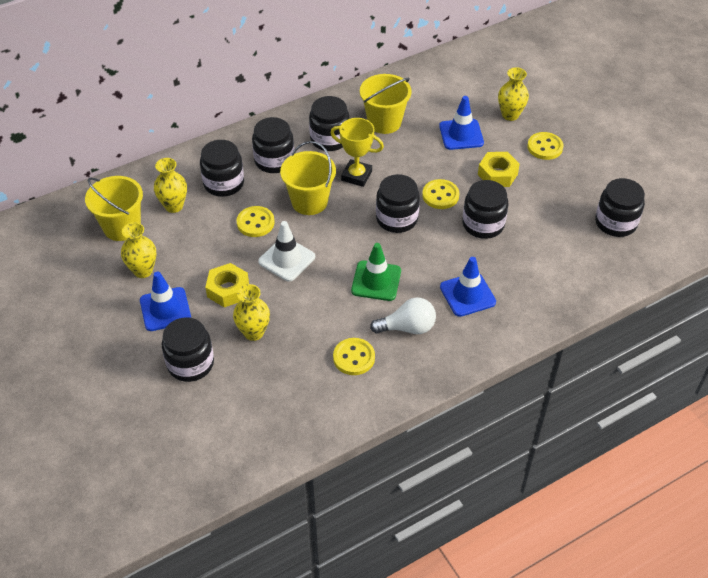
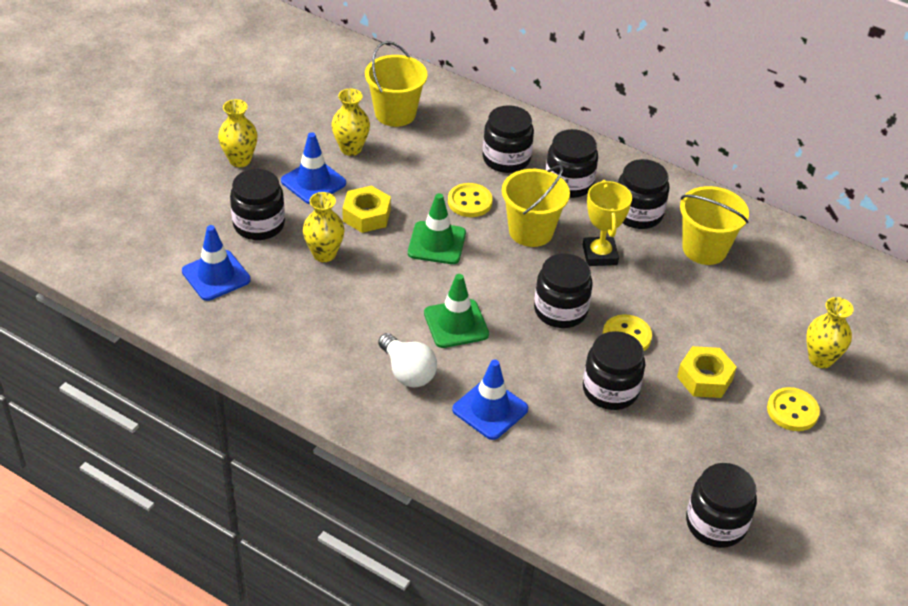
camera: 60 degrees right, 5 degrees down
yellow vase [154,158,187,213] -> yellow vase moved to [218,99,258,167]
white traffic cone [258,221,315,282] -> green traffic cone [408,193,466,264]
yellow button [333,338,375,375] -> none
blue traffic cone [439,96,484,150] -> blue traffic cone moved to [182,225,251,301]

